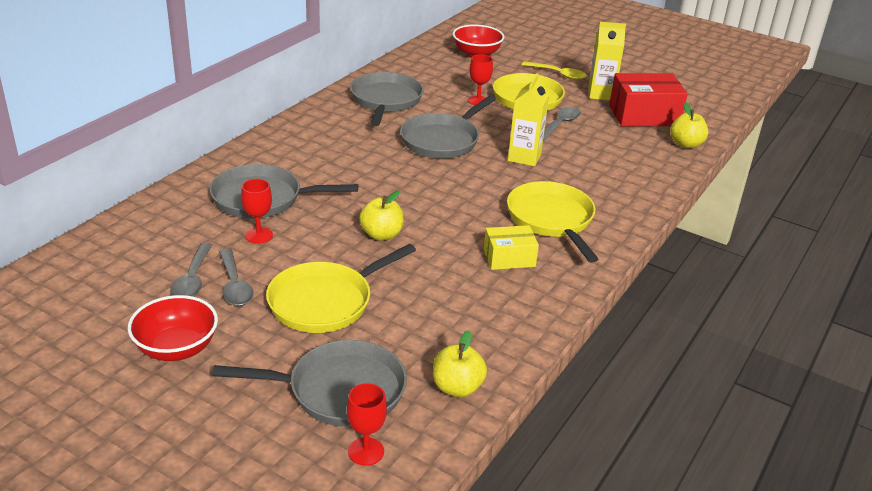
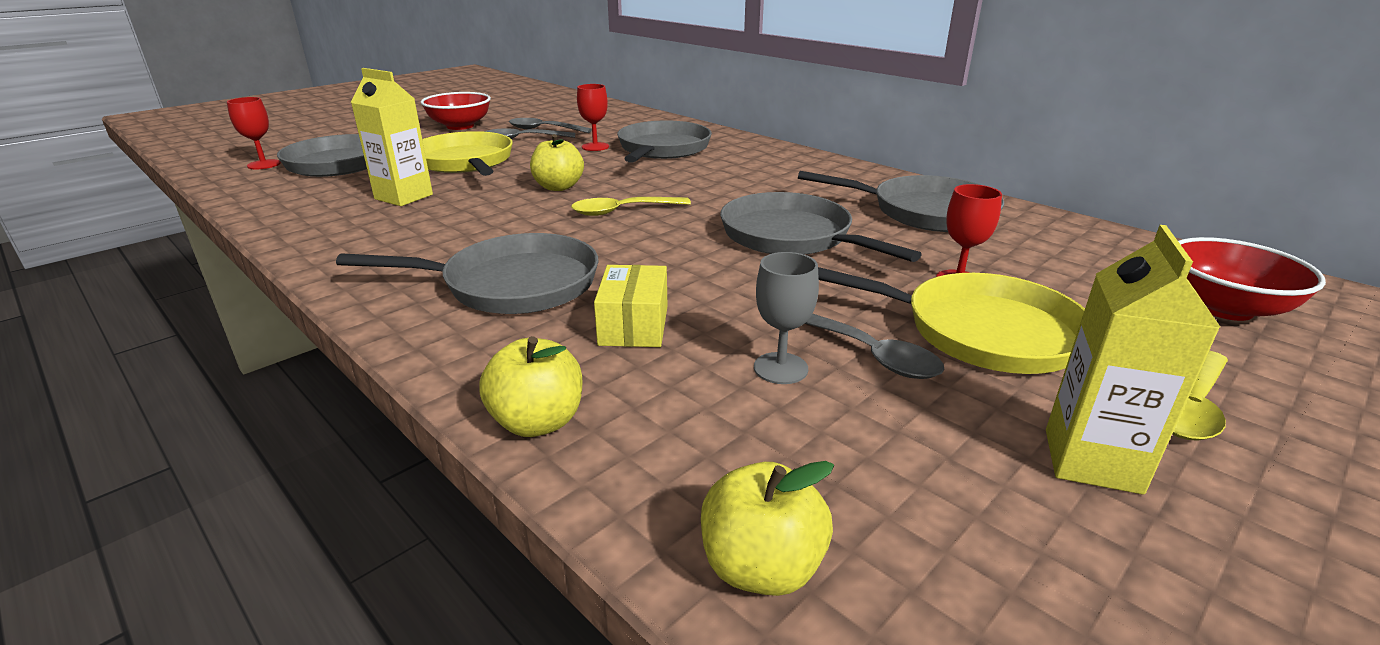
camera: 105 degrees right, 5 degrees down
yellow apple [433,330,487,397] -> yellow apple moved to [479,336,582,437]
yellow box [484,225,539,270] -> yellow box moved to [594,265,667,347]
yellow pan [507,181,598,262] -> grey pan [336,233,599,314]
yellow carton [508,73,549,166] -> yellow carton moved to [351,68,433,206]
red box [609,73,687,127] -> none
none -> yellow spoon [571,197,691,216]
none -> grey goblet [754,252,819,384]

